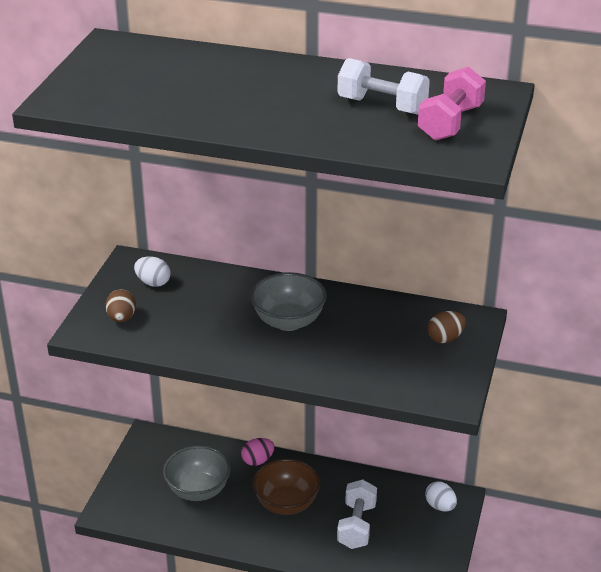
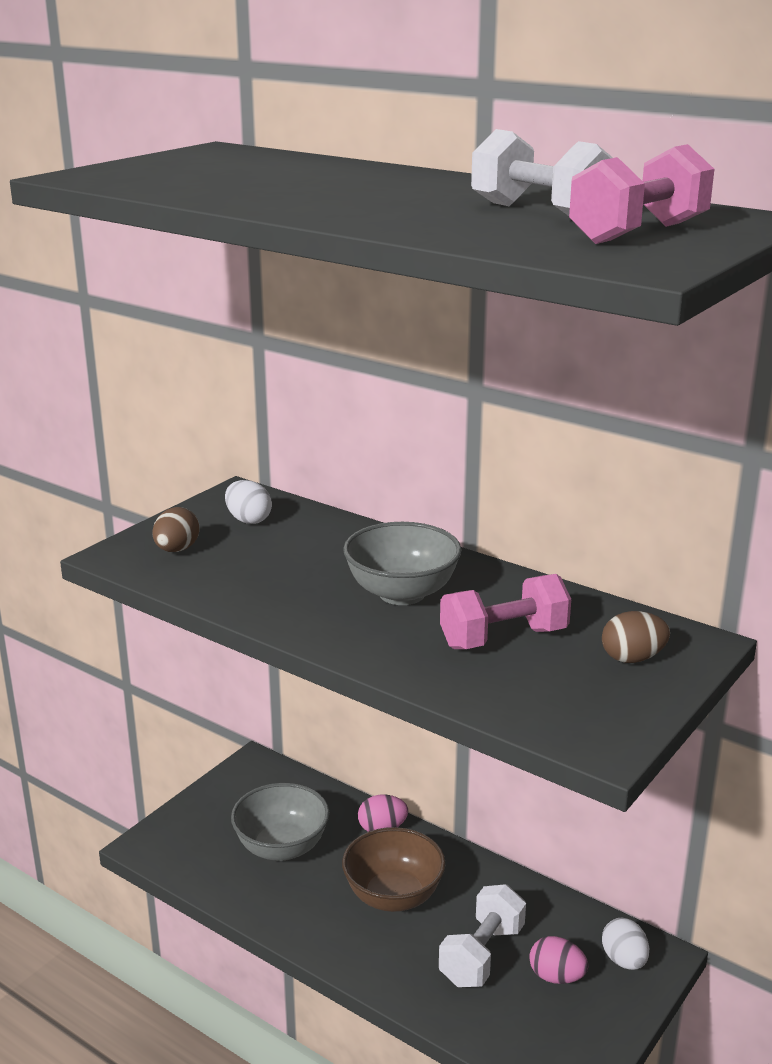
camera: 20 degrees right, 10 degrees down
none -> pink dumbbell [440,574,571,649]
none -> pink egg [529,936,588,984]

